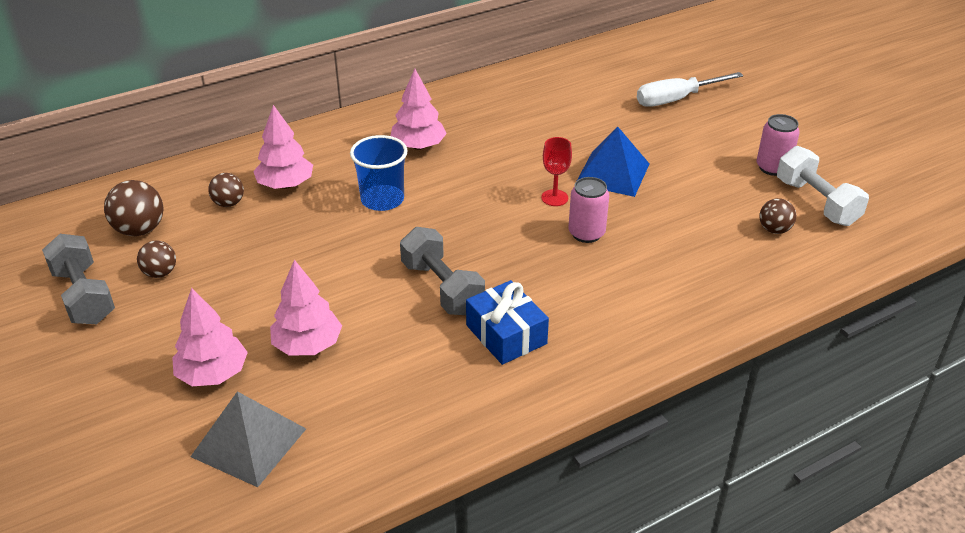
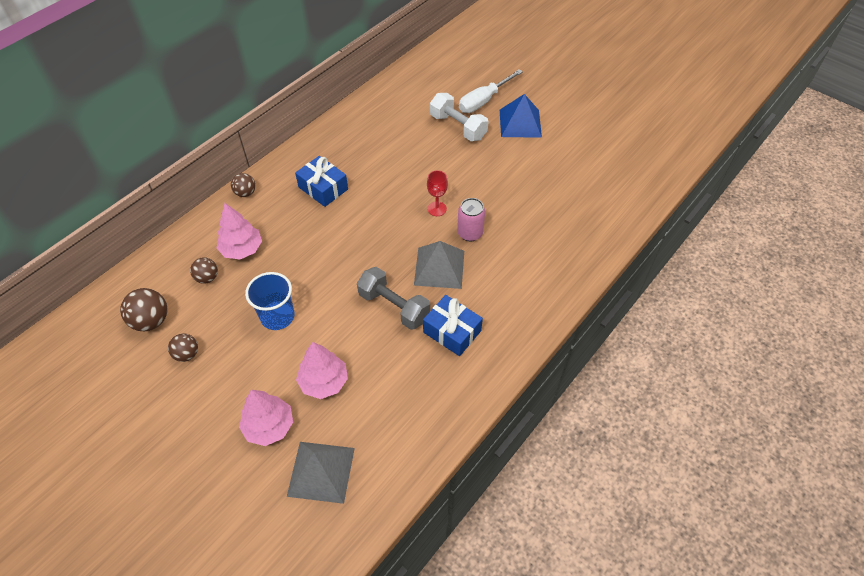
camera: 20 degrees left, 15 degrees up
grey dumbbell [42,234,115,324] -> none
blue cup [350,135,408,211] -> blue cup moved to [245,272,295,330]
pink tree [390,69,447,150] -> blue gift [295,156,348,207]
blue pyramid [577,126,649,197] -> blue pyramid moved to [500,94,542,138]
pink can [757,114,800,176] -> none
brown ball [759,198,796,234] -> brown ball moved to [231,173,255,197]
white dumbbell [777,146,869,226] -> white dumbbell moved to [430,93,489,141]
none -> grey pyramid [414,241,464,289]

